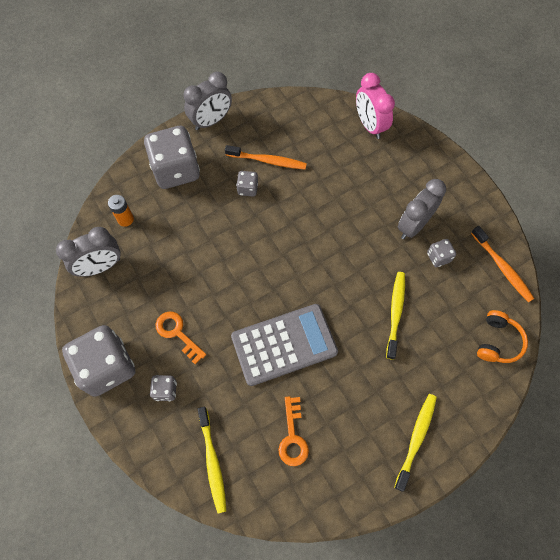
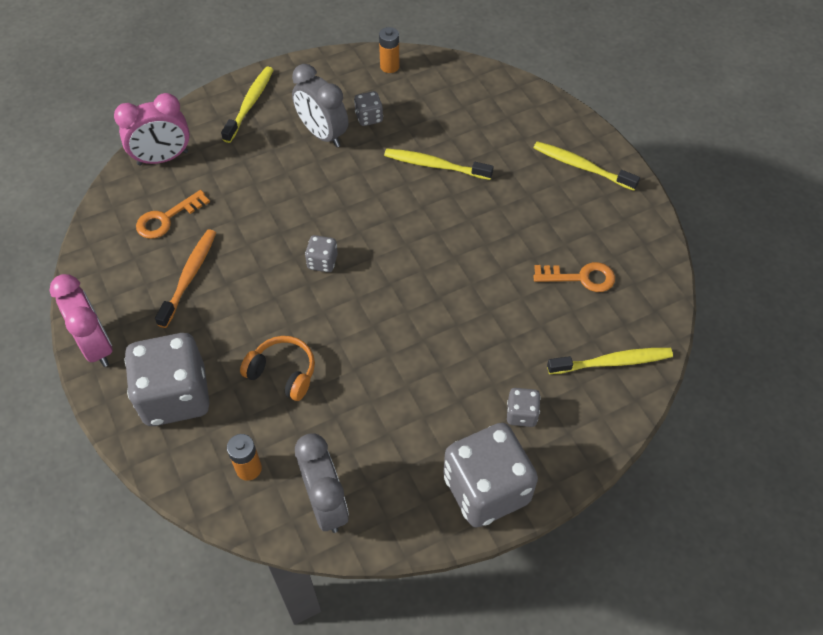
camera: 85 degrees left, 10 degrees down
orange key [155,312,206,364] -> orange key moved to [136,190,210,239]
grey clock [184,72,232,130] -> pink clock [49,274,113,367]
grey calculator [231,304,338,386] -> none
grey dice [236,171,258,197] -> grey dice moved to [305,235,338,272]
orange toothbrush [471,226,535,302] -> orange battery [379,27,399,73]
orange headphones [477,310,528,363] -> orange headphones moved to [240,336,315,401]
none -> yellow toothbrush [221,67,273,143]

